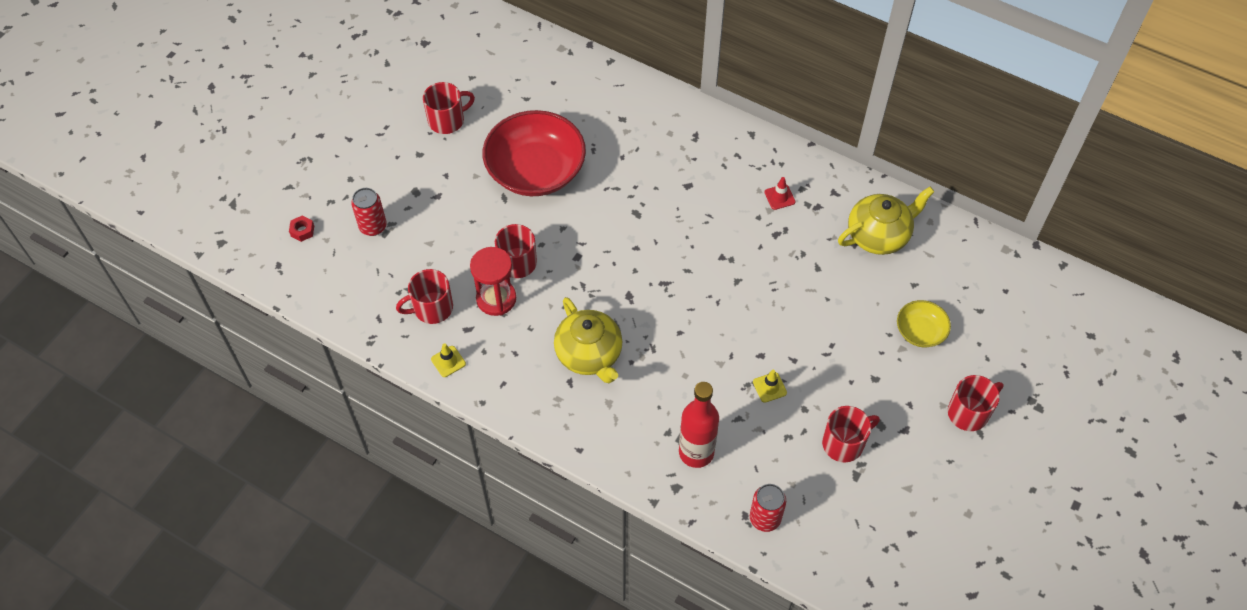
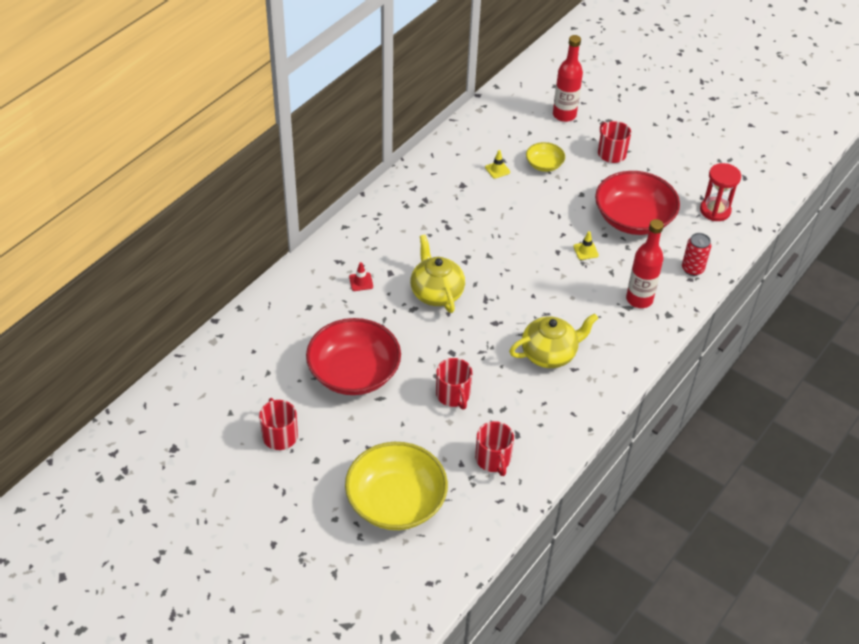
camera: 85 degrees left, 10 degrees down
red nut [289,215,314,242] -> none
red can [351,188,387,236] -> yellow bowl [345,442,448,530]
yellow traffic cone [431,343,466,377] -> yellow traffic cone moved to [485,150,510,179]
red hourglass [470,247,516,316] -> red hourglass moved to [700,163,741,221]
red traffic cone [764,177,796,210] -> red traffic cone moved to [349,262,373,291]
red mug [822,406,880,462] -> red bowl [595,171,680,235]
yellow teapot [838,187,934,255] -> yellow teapot moved to [411,235,465,313]
none -> red bottle [553,35,583,122]

